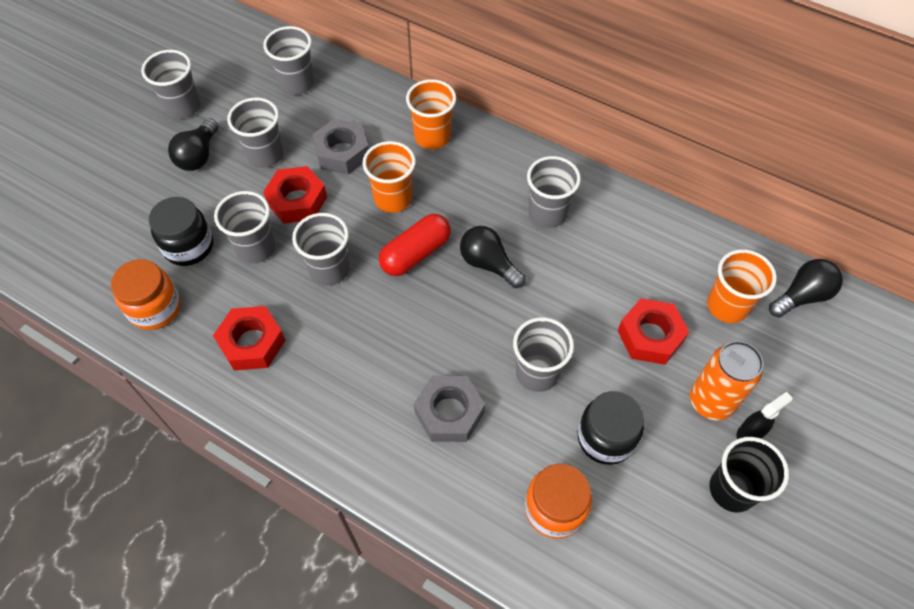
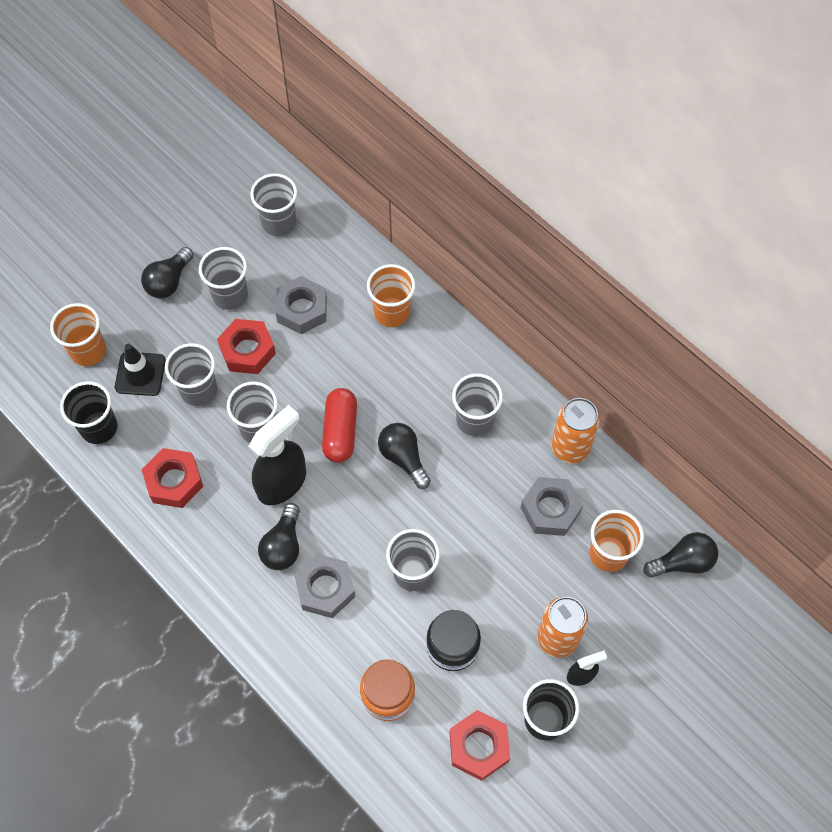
camera: 15 degrees right, 5 degrees up
orange jar [111,259,181,330] -> black cup [60,381,118,444]
grey cup [141,50,201,119] -> none
black jar [149,197,213,266] -> black traffic cone [115,344,166,396]
orange cup [363,141,416,213] -> orange cup moved to [50,303,106,366]
red capsule [379,214,451,276] -> red capsule turned 60 degrees counterclockwise [322,388,357,463]
red nut [618,298,689,365] -> red nut moved to [449,710,510,781]
none -> black spray bottle [249,405,306,505]
none -> black light bulb [258,503,300,570]
none -> grey nut [520,477,583,536]
none -> orange can [551,398,600,464]

